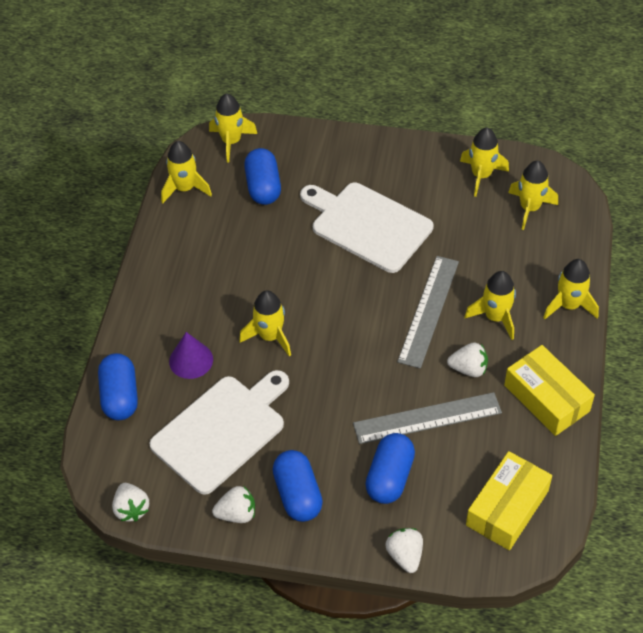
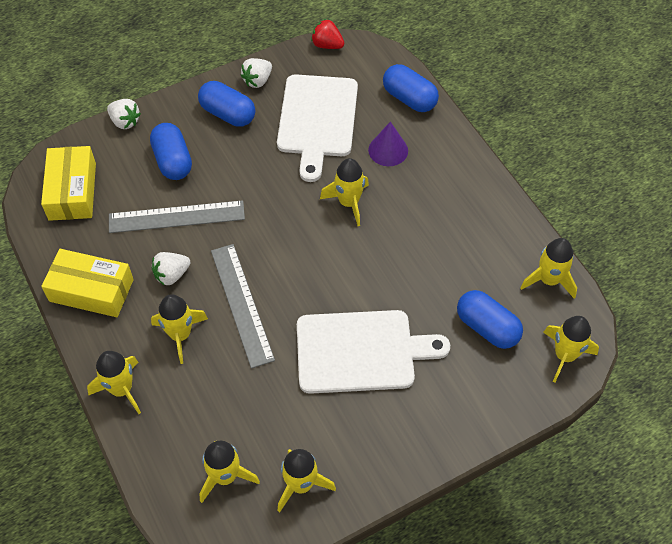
camera: 140 degrees right, 5 degrees up
white strawberry [112,483,149,522] -> red strawberry [311,19,344,49]
grey ruler [353,392,502,444] -> grey ruler turned 45 degrees clockwise [109,200,245,233]

